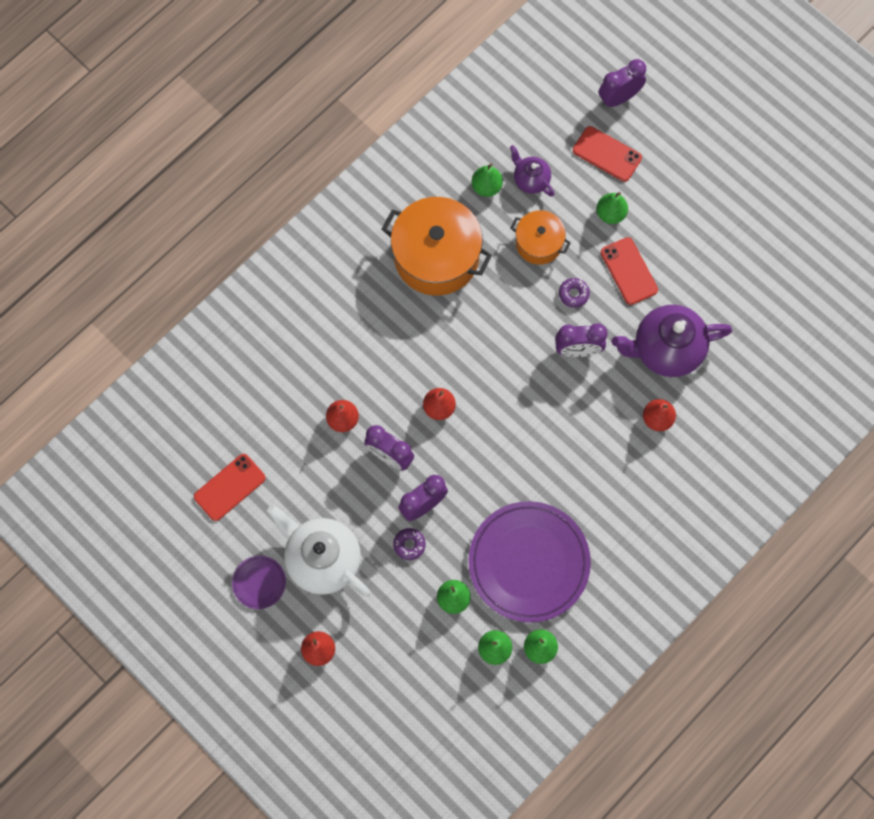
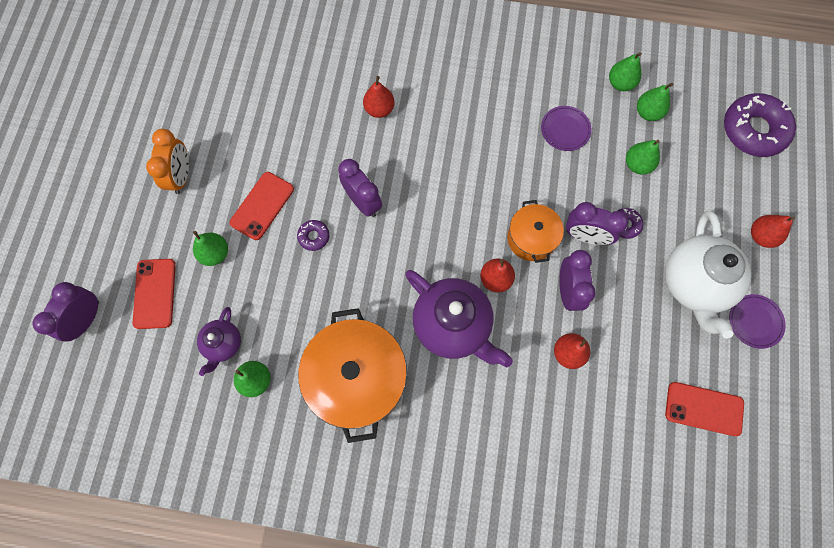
camera: 125 degrees left, 0 degrees up
purple plate [468,501,591,623] -> purple plate [541,106,592,151], size x0.44
orange pot [510,210,571,265] -> orange pot moved to [507,200,564,263]
purple clock [599,59,646,108] -> purple clock turned 90 degrees clockwise [33,282,99,342]
purple teapot [612,305,732,377] -> purple teapot moved to [405,270,513,367]
none -> orange clock [146,129,189,194]
none -> purple donut [724,93,796,157]

